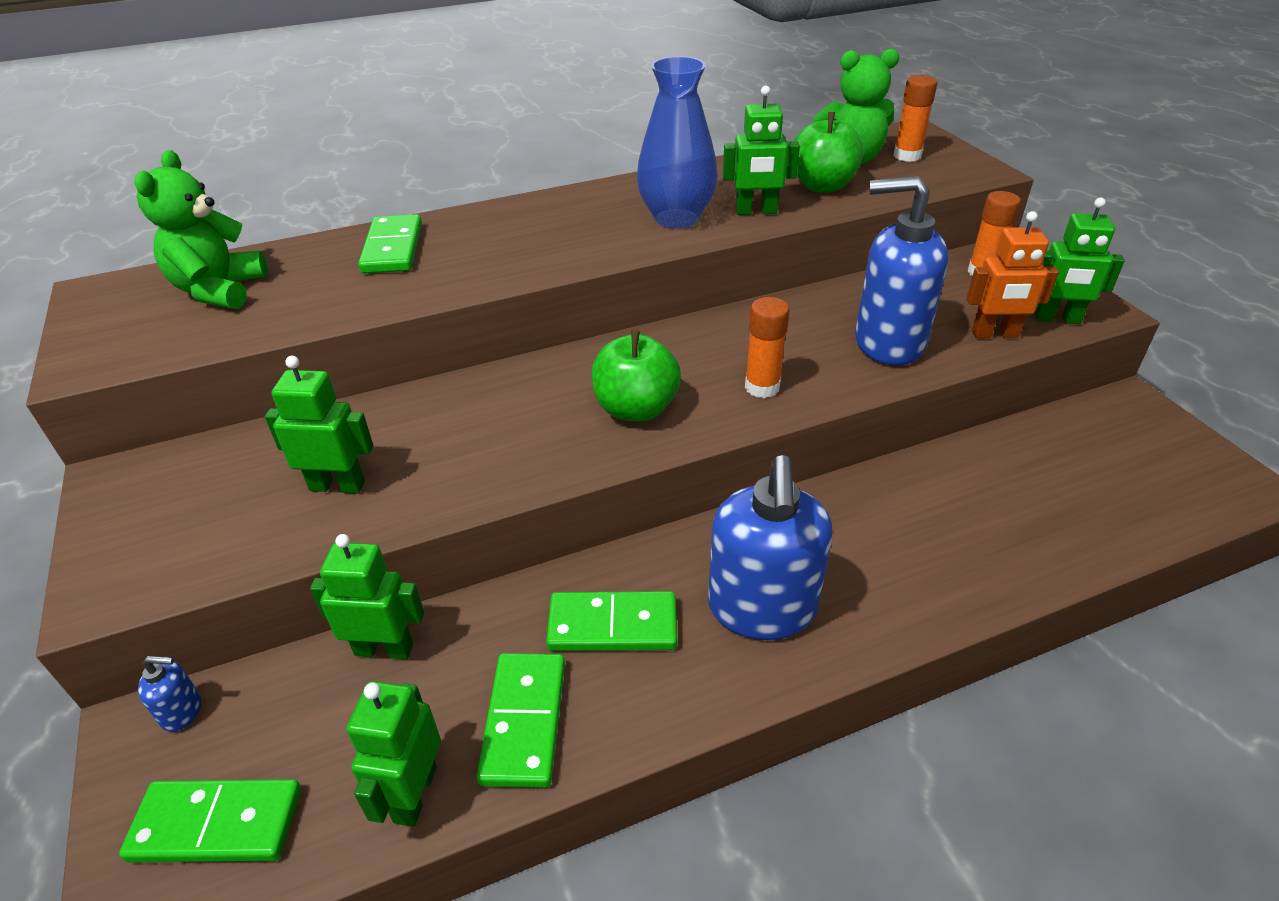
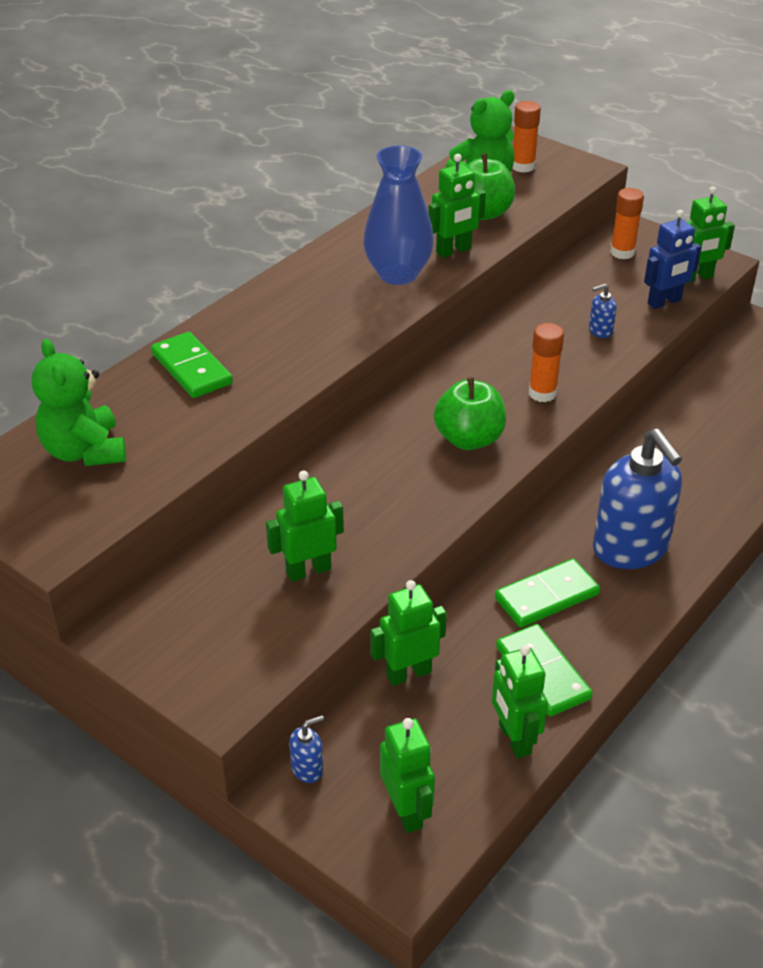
camera: 30 degrees left, 0 degrees up
green domino [119,779,301,863] -> green robot [380,718,435,833]
blue soap dispenser [855,176,948,365] -> blue soap dispenser [589,284,617,338], size x0.40
orange robot [966,211,1059,338] -> blue robot [644,210,702,309]

